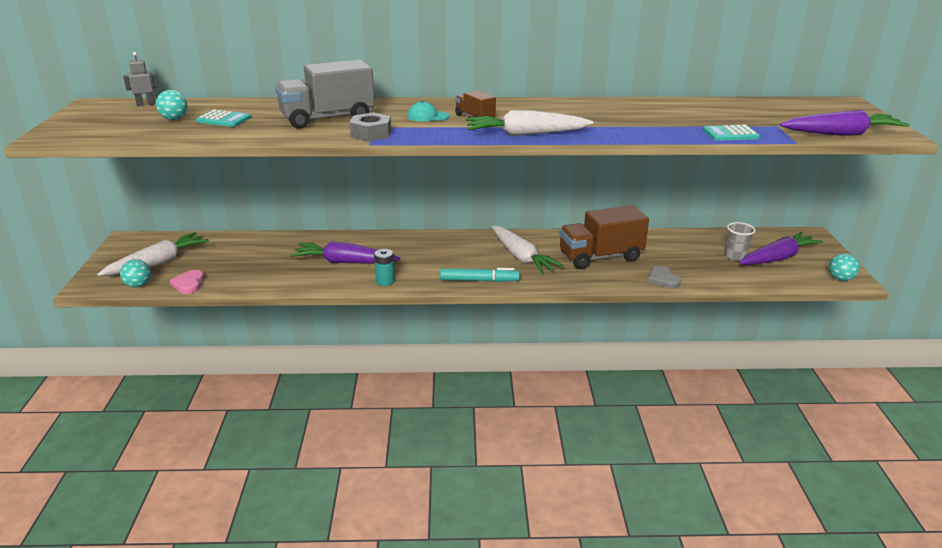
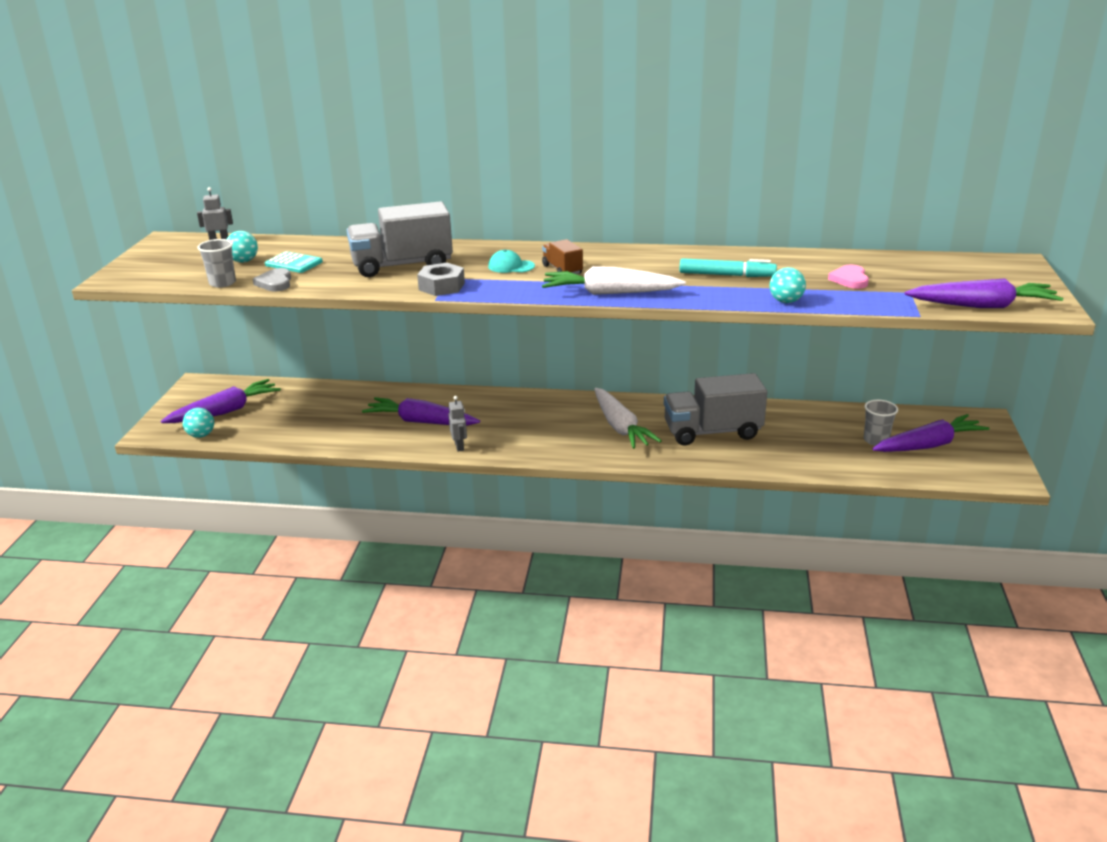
camera: 10 degrees right, 0 degrees up
white carrot [97,232,209,276] -> purple carrot [161,379,281,423]
pink heart [169,270,204,294] -> pink heart moved to [828,265,869,289]
turquoise battery [374,249,395,286] -> grey robot [448,396,467,452]
turquoise marker [440,268,520,282] -> turquoise marker moved to [679,258,777,277]
brown truck [559,205,649,269] -> grey truck [664,373,767,446]
grey heart [647,266,681,289] -> grey heart moved to [253,268,291,291]
turquoise calculator [703,125,760,141] -> none
turquoise ball [829,253,860,281] -> turquoise ball moved to [769,267,806,303]
none -> grey cup [198,239,236,288]

